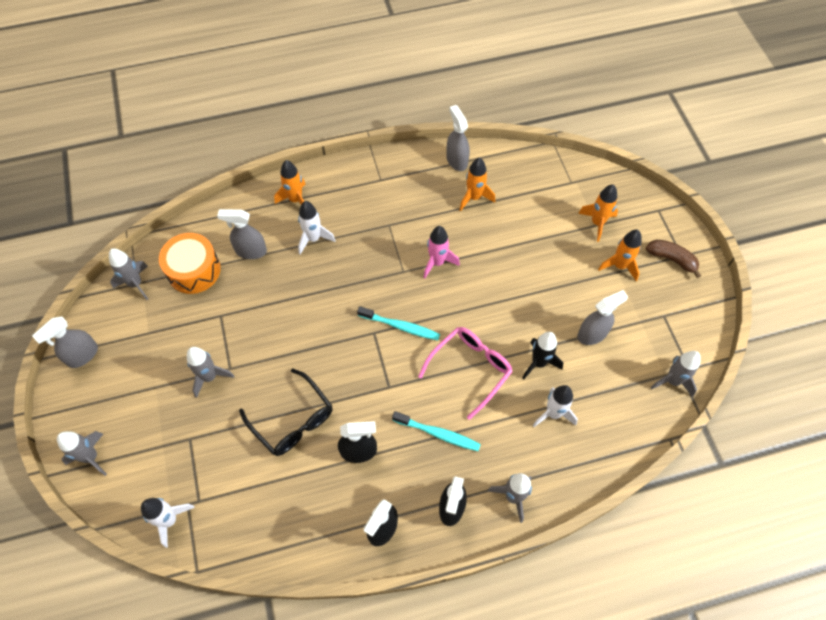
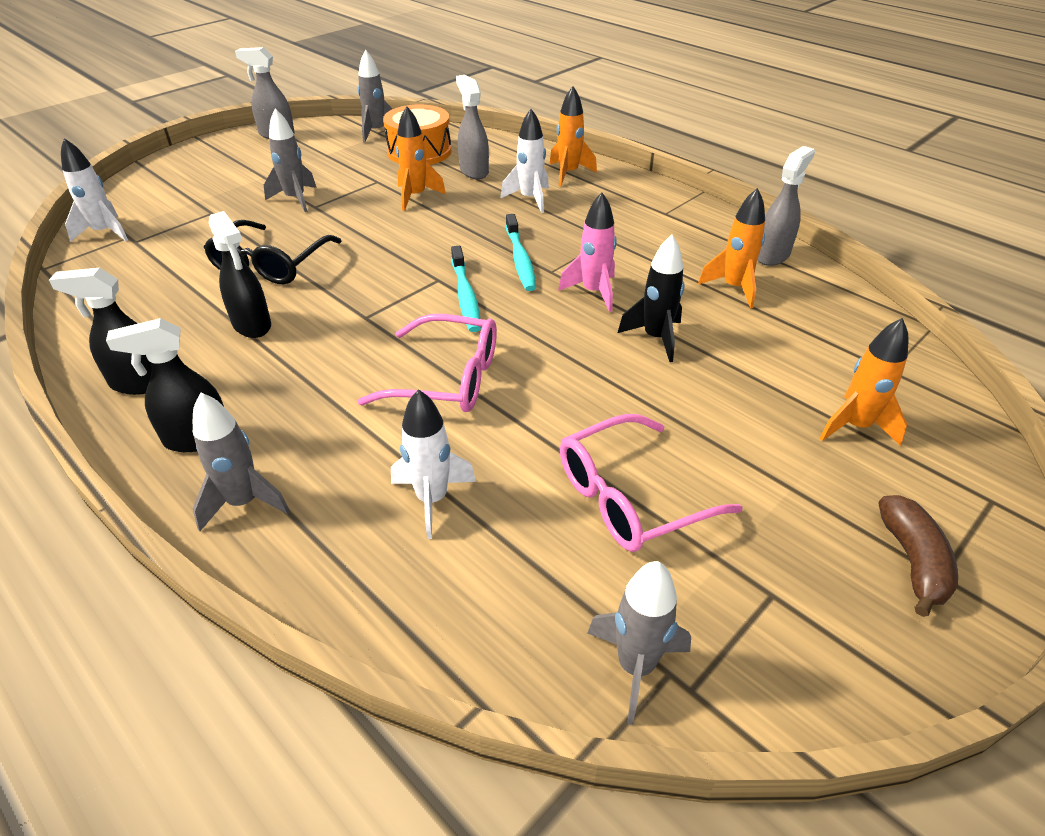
camera: 60 degrees right, 20 degrees down
grey rocket [57,431,107,476] -> none
turquoise toothbrush [392,411,481,451] -> turquoise toothbrush moved to [506,214,536,291]
black rocket [523,332,563,379] -> black rocket moved to [618,235,685,362]
grey spray bottle [577,290,628,345] -> pink glasses [560,414,743,552]
orange rocket [598,230,642,281] -> orange rocket moved to [396,106,446,211]

